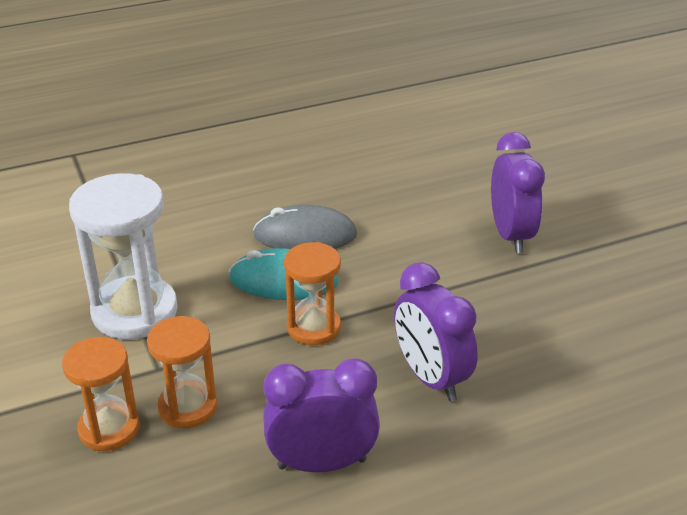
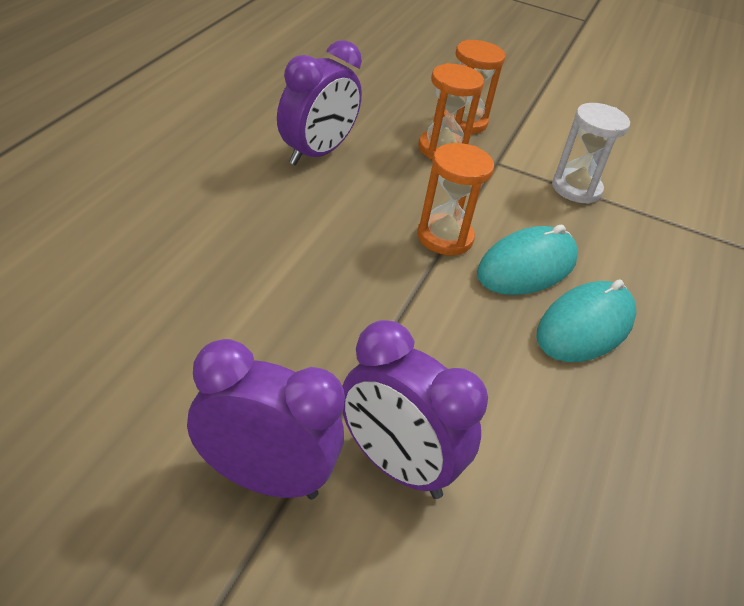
camera: 130 degrees right, 5 degrees up
white hourglass [69,173,178,340] -> white hourglass [552,103,630,204], size x0.62
grey mouse [253,205,357,249] -> turquoise mouse [536,279,637,362]
purple clock [394,262,478,401] -> purple clock moved to [187,339,345,500]

